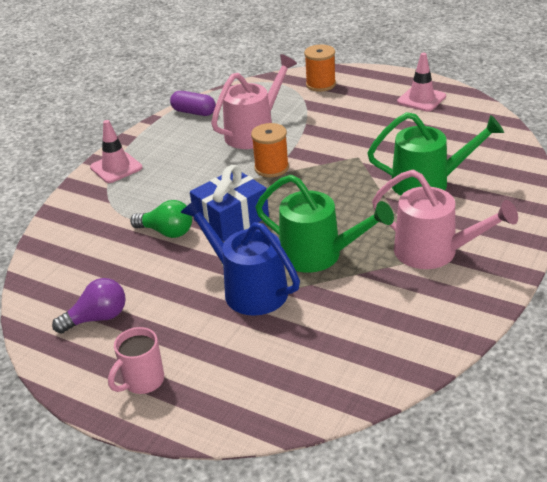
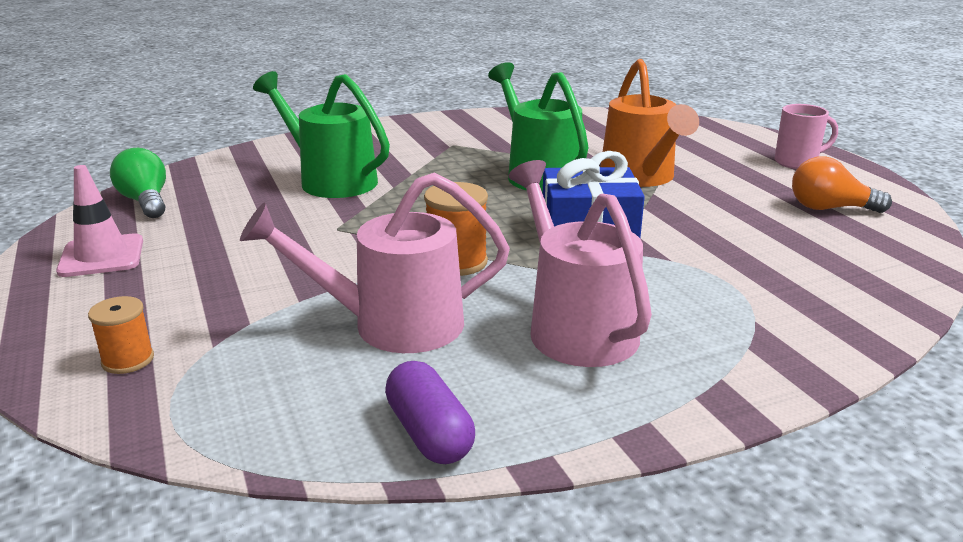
camera: 145 degrees left, 10 degrees down
purple light bulb [52,278,126,334] -> orange light bulb [792,156,892,213]
pink traffic cone [90,120,143,183] -> none
green light bulb [130,200,192,238] -> green light bulb moved to [110,148,166,218]
blue watering can [180,198,300,316] -> orange watering can [600,59,699,187]
orange spool [304,45,336,92] -> orange spool [88,296,154,374], size x0.66
pink watering can [372,170,518,269] -> pink watering can moved to [509,160,652,367]

